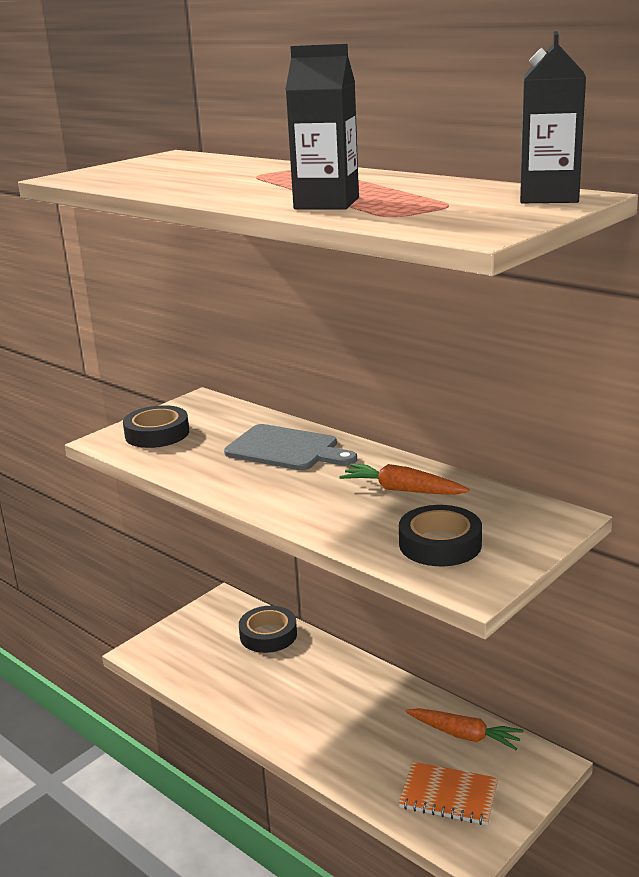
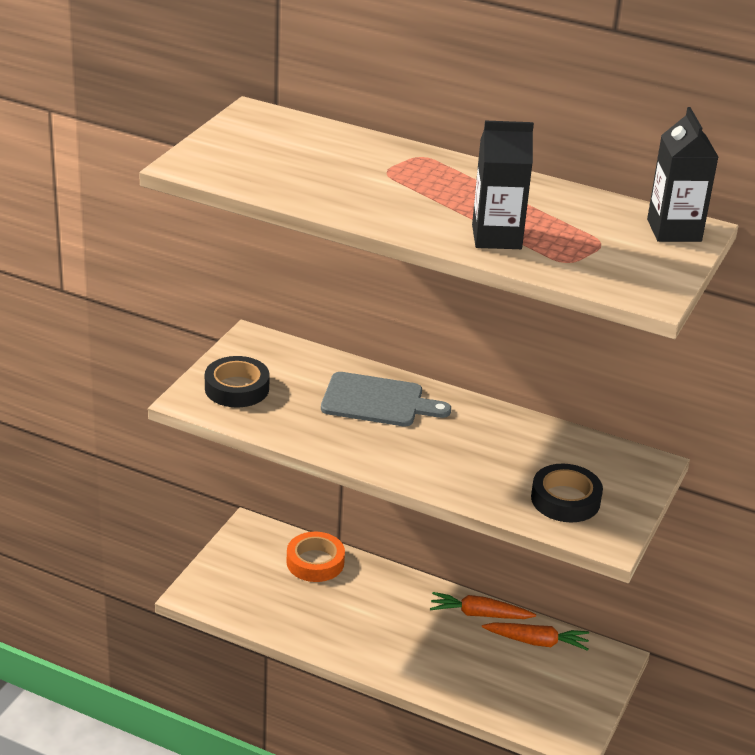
camera: 20 degrees left, 10 degrees up
black tape [239,606,297,653] -> orange tape [287,532,345,582]
orange carrot [339,463,469,495] -> orange carrot moved to [430,592,536,619]
orange notebook [399,762,498,825] -> none

